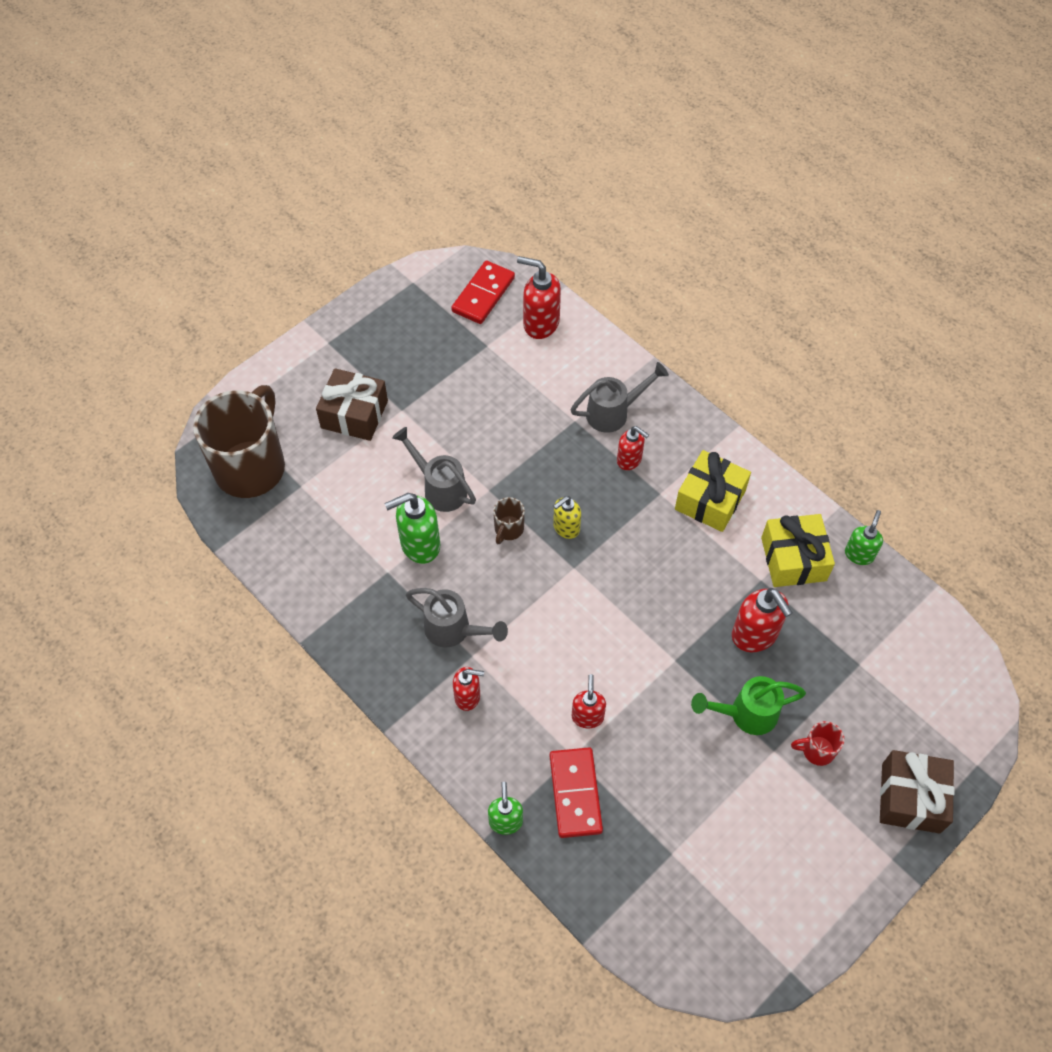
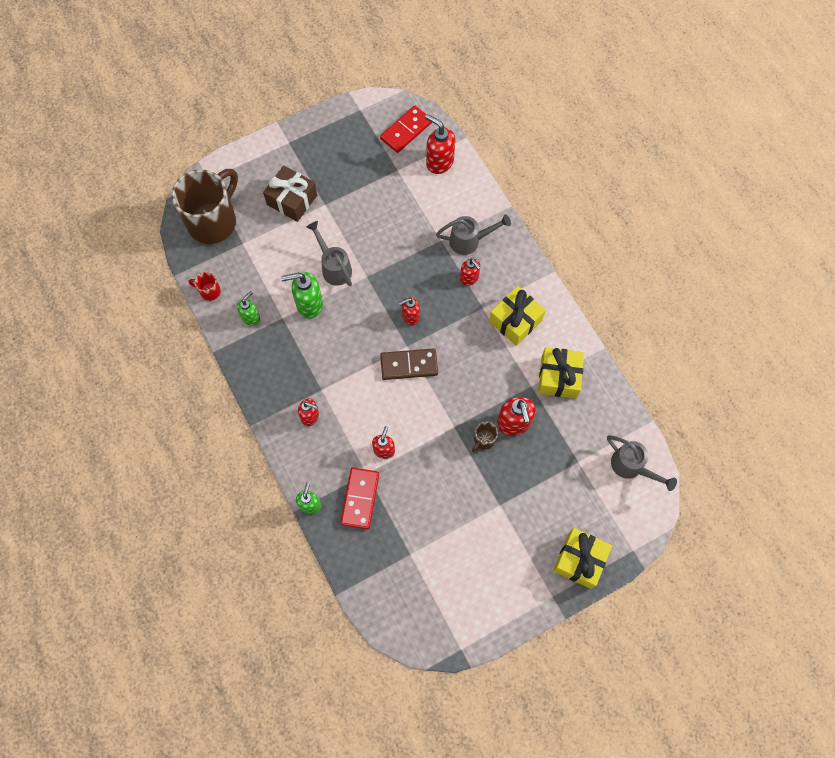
camera: 15 degrees right, 10 degrees up
grey watering can [406,588,508,647] -> grey watering can moved to [607,435,677,491]
brown mug [493,497,525,544] -> brown mug moved to [472,421,498,452]
yellow soap dispenser [553,496,581,539] -> red soap dispenser [399,297,420,325]
green watering can [691,676,806,735] -> none
red mug [791,721,844,766] -> red mug moved to [189,272,221,301]
green soap dispenser [845,510,883,565] -> green soap dispenser moved to [237,291,260,326]
brown gift [880,750,955,834] -> yellow gift [553,528,612,589]
none -> brown domino [380,348,438,380]

